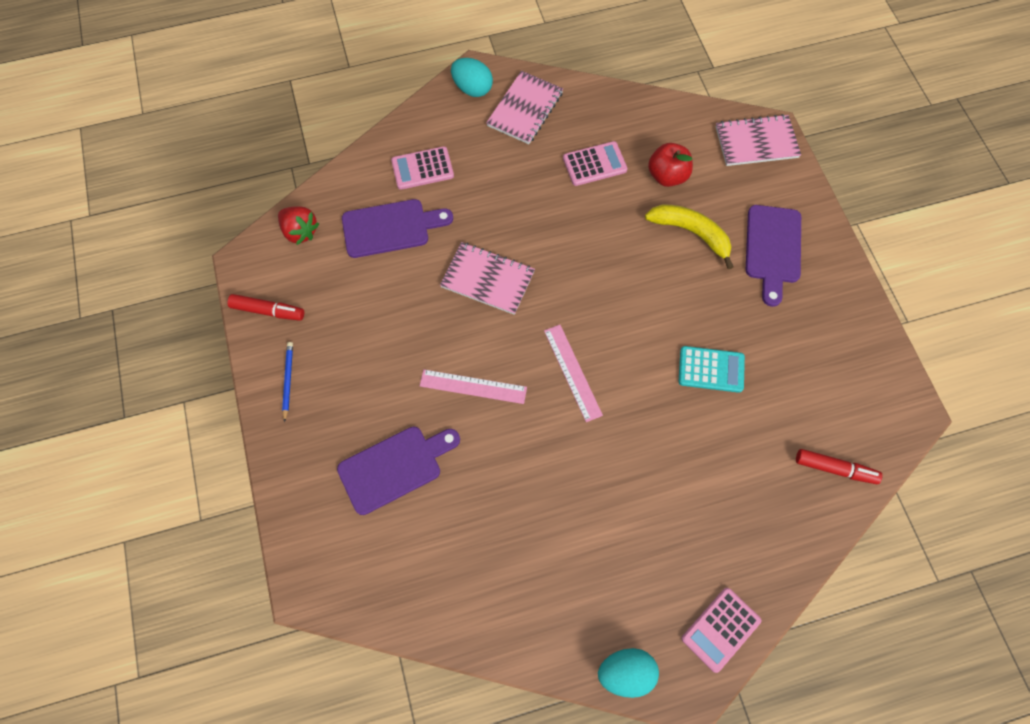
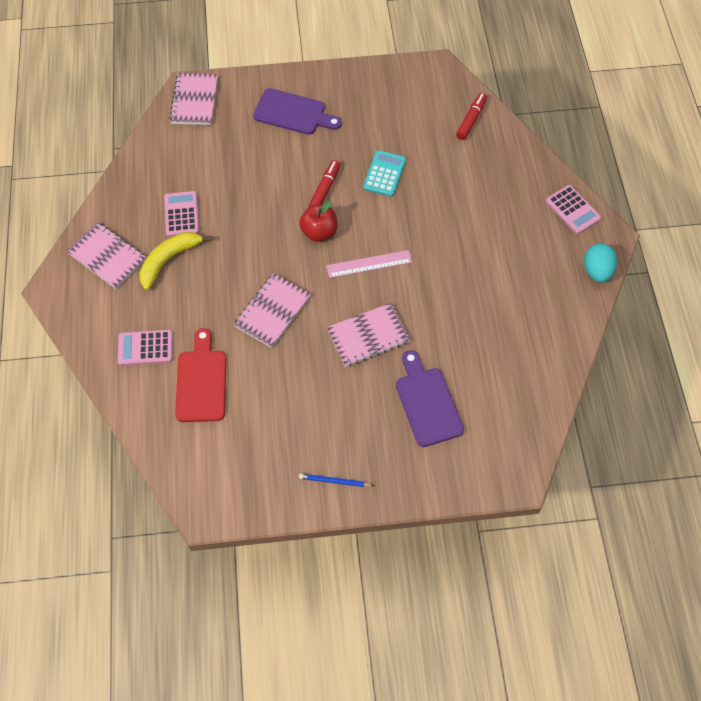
camera: 80 degrees left, 5 degrees down
red marker [228,294,304,321] -> red marker moved to [309,160,341,206]
red strawberry [278,207,319,245] -> none
purple cutting board [342,199,453,258] -> red cutting board [175,328,226,422]
pink calculator [391,146,454,190] -> pink calculator turned 90 degrees clockwise [117,330,173,366]
pink ruler [420,369,527,404] -> pink notebook [327,303,410,367]
turquoise egg [451,58,493,97] -> none
yellow banana [645,204,733,269] -> yellow banana moved to [139,232,212,290]
red apple [648,143,693,187] -> red apple moved to [299,201,338,242]

